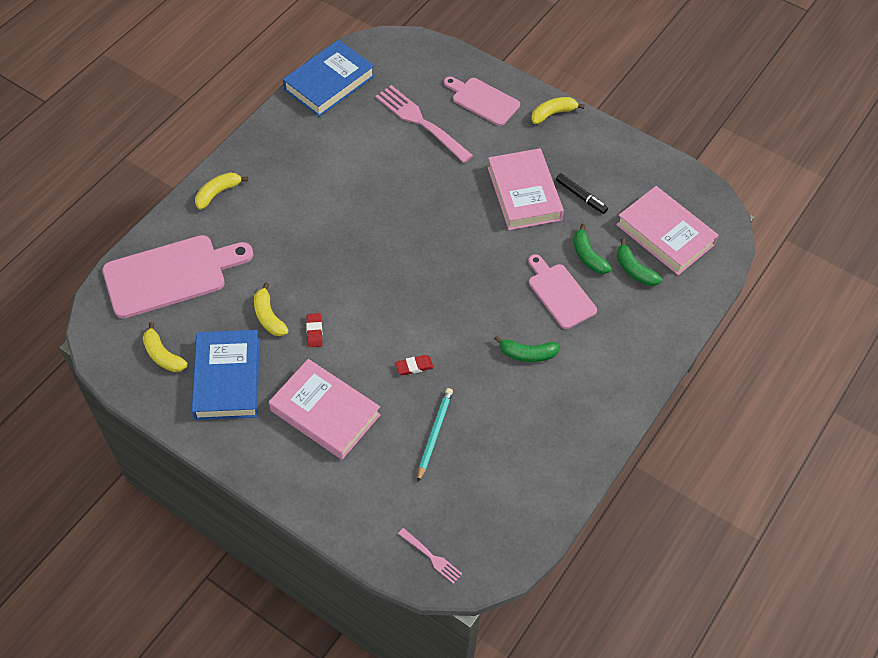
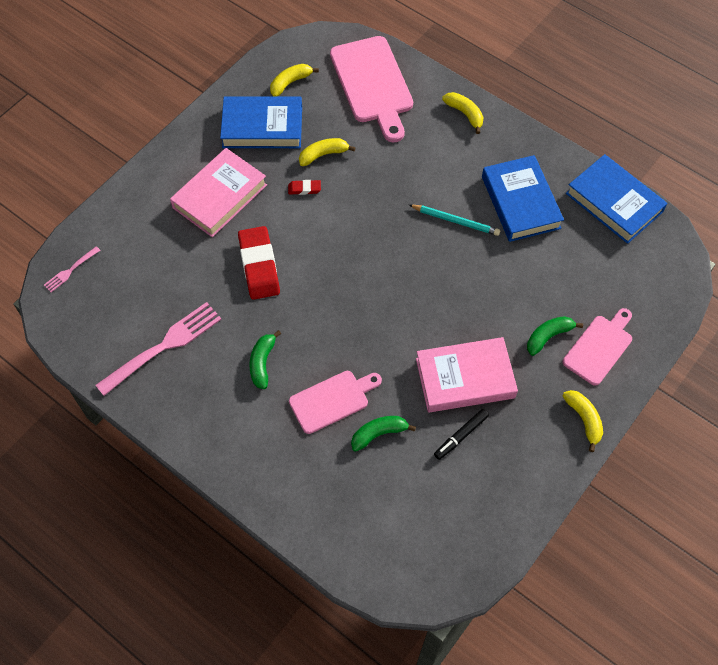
camera: 95 degrees right, 5 degrees up
pink fork [375,85,473,163] -> pink fork moved to [95,302,222,396]
red eraser [395,355,434,375] -> red eraser [238,226,280,300], size x2.18
turquoise pencil [418,388,453,482] -> turquoise pencil moved to [409,205,500,236]
pink book [616,186,719,275] -> none
green banana [617,238,662,286] -> green banana moved to [527,316,583,356]
none -> blue book [482,155,564,242]

